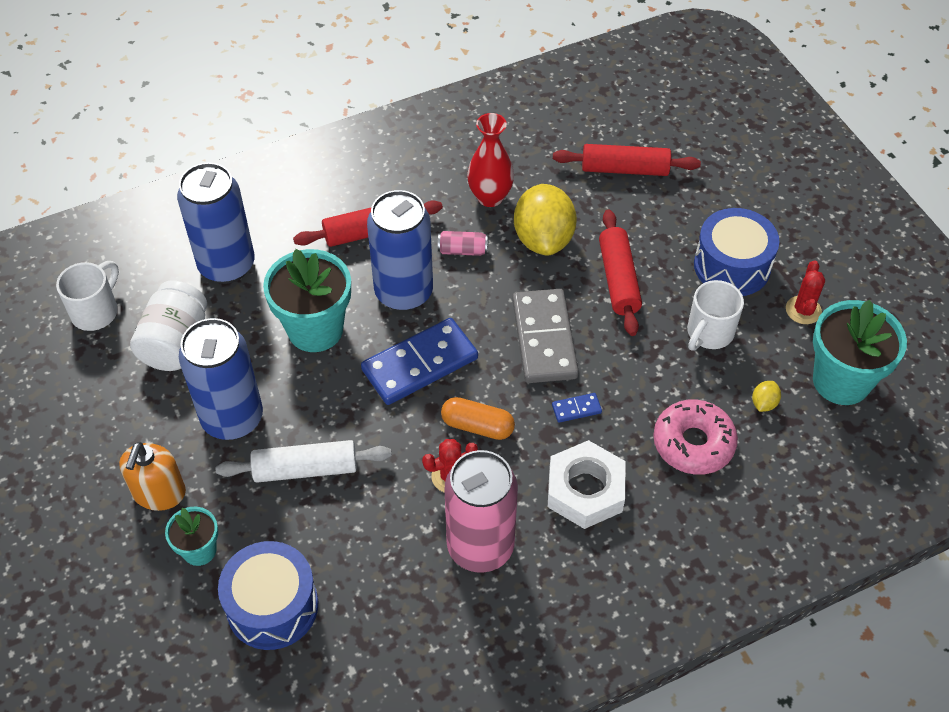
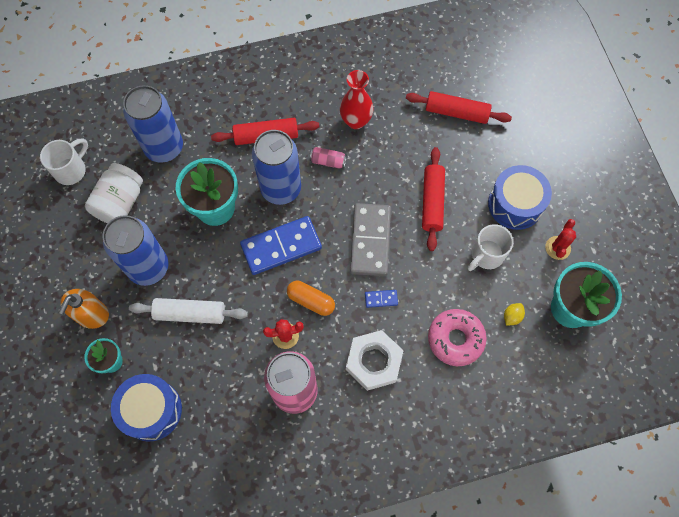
camera: 10 degrees right, 15 degrees up
yellow lemon [514,184,577,256] -> none

